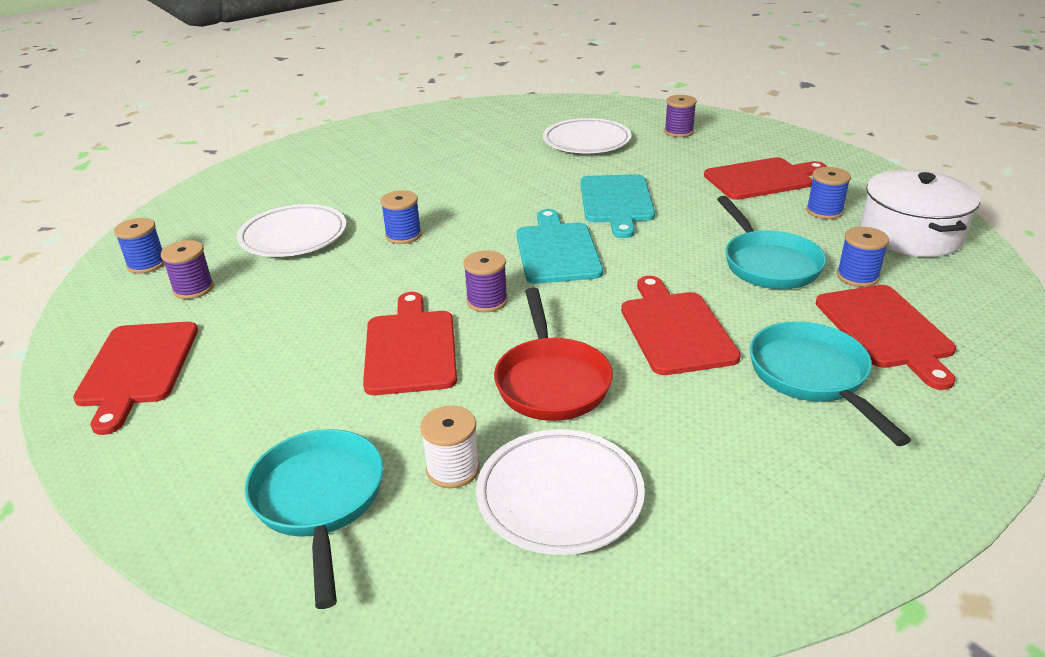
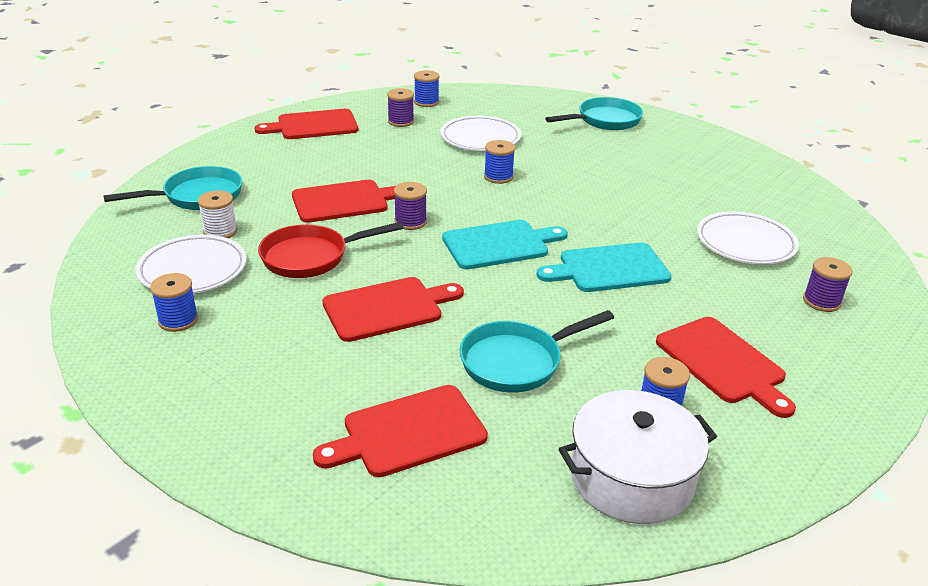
camera: 75 degrees right, 0 degrees up
turquoise pan [750,321,911,446] -> turquoise pan moved to [545,97,643,130]
blue spool [837,227,889,287] -> blue spool moved to [150,273,198,332]

